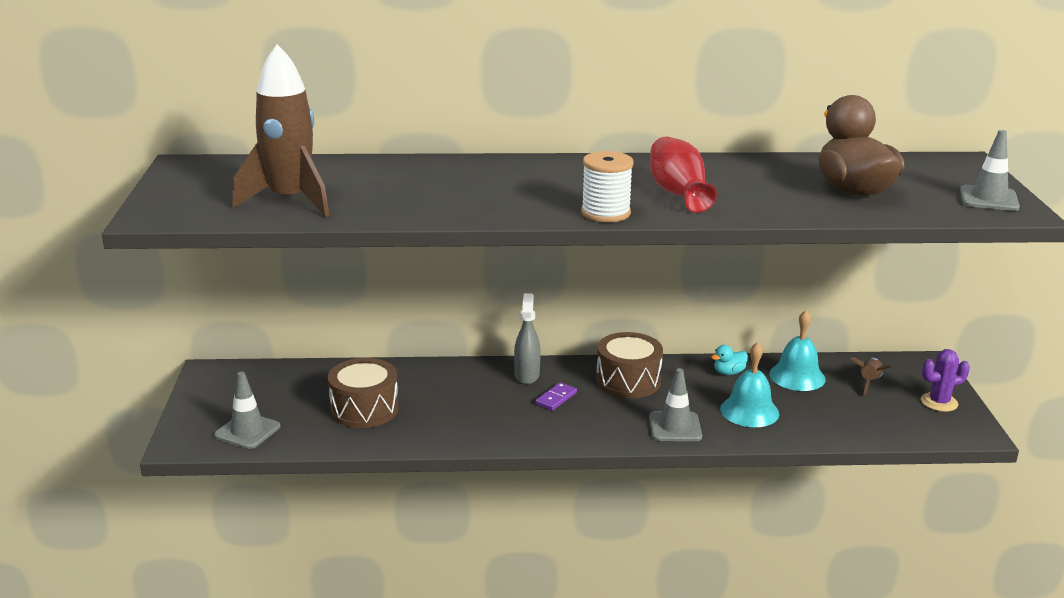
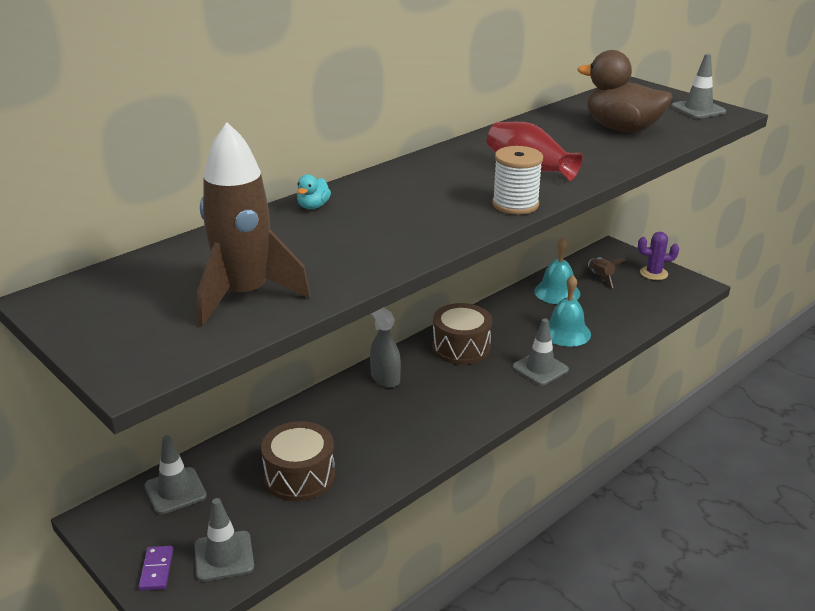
camera: 40 degrees left, 5 degrees up
purple domino [535,382,577,411] -> purple domino moved to [139,546,173,590]
turquoise duck [711,345,748,375] -> turquoise duck moved to [297,174,331,209]
purple cactus [921,349,970,412] -> purple cactus turned 60 degrees clockwise [638,232,679,280]
none -> grey traffic cone [144,435,207,514]

